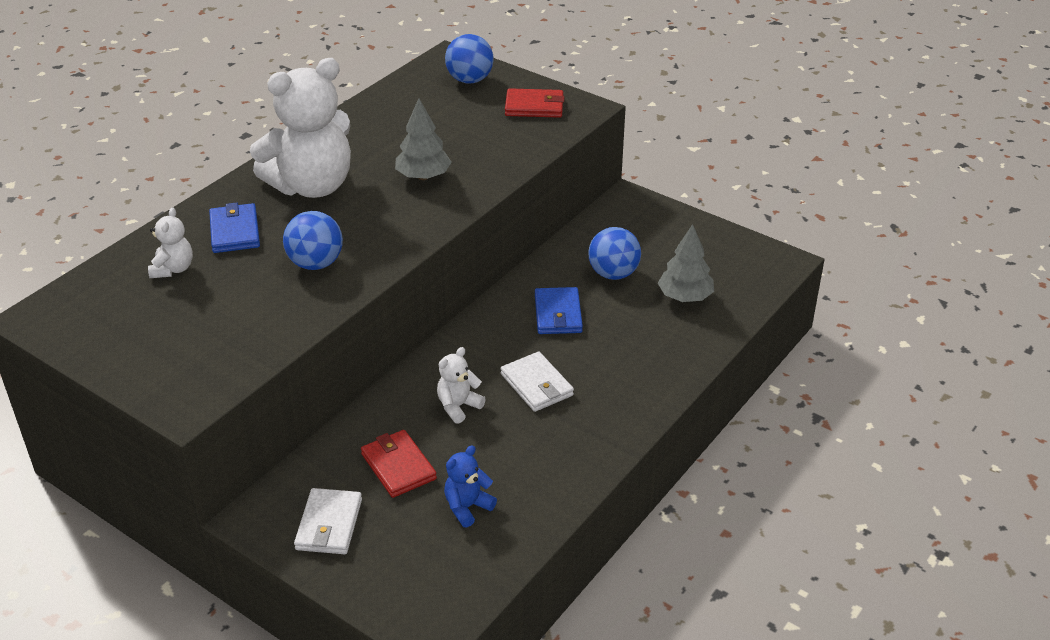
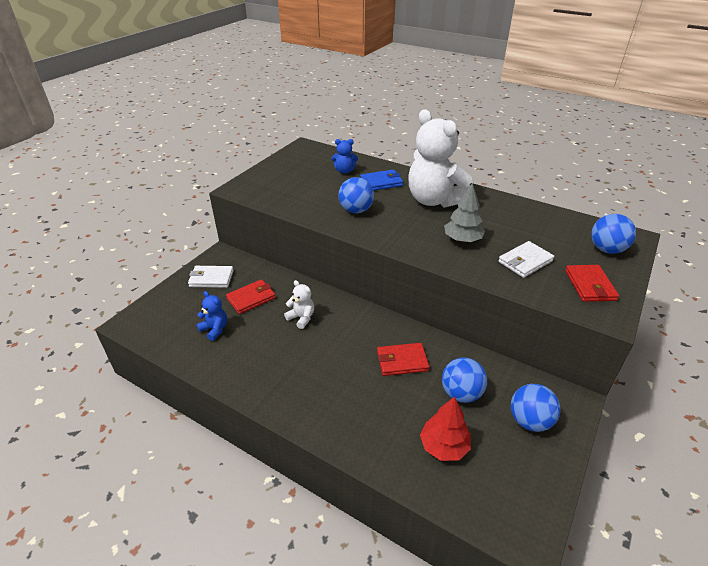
camera: 85 degrees right, 0 degrees up
white teddy bear [148,207,193,278] -> blue teddy bear [332,139,358,174]
white wallet [501,352,574,412] -> white wallet moved to [498,241,554,278]
blue wallet [535,287,583,334] -> red wallet [377,343,429,376]
grey tree [658,224,714,302] -> red tree [420,397,471,461]
none -> blue ball [511,384,561,432]

